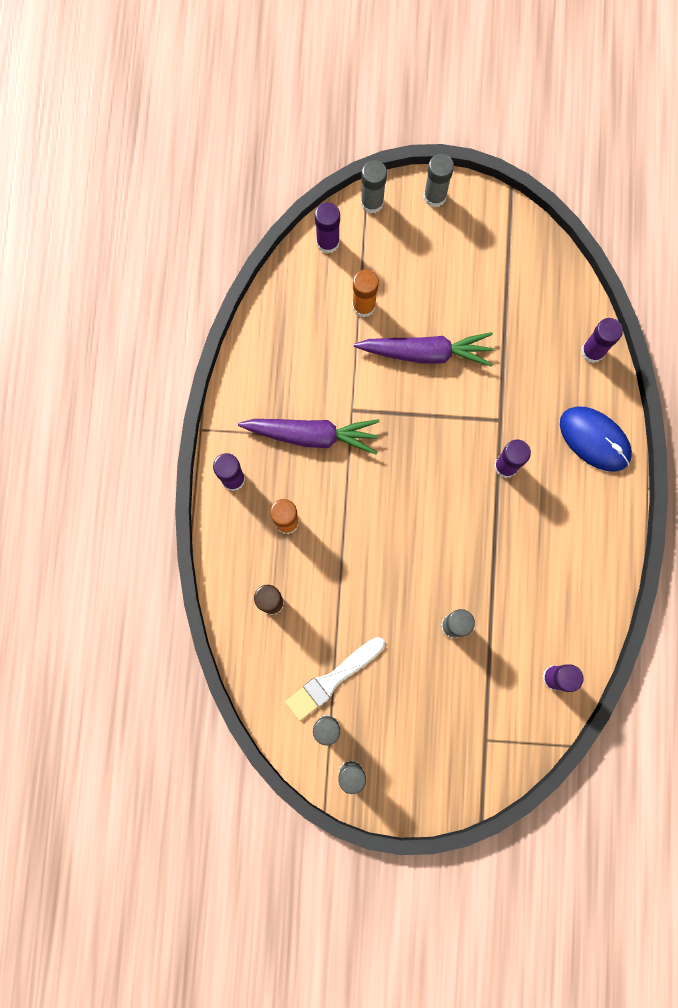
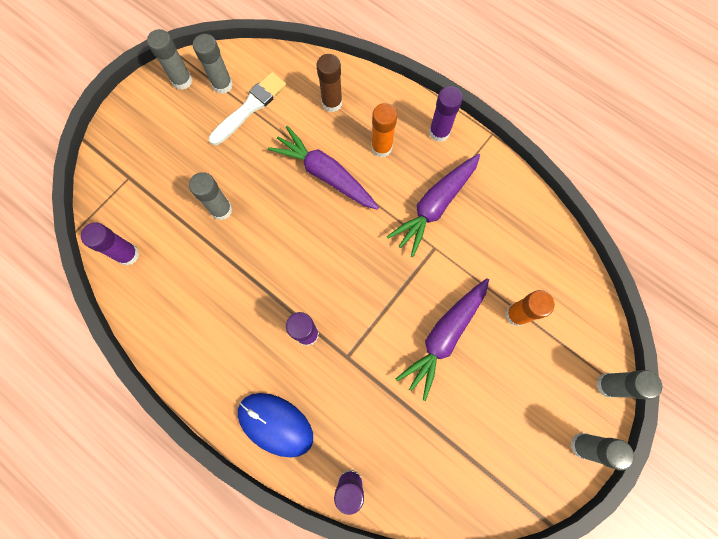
camera: 125 degrees right, 5 degrees down
white brush [285,637,385,721] -> white brush turned 45 degrees clockwise [209,72,286,145]
purple glue stick [315,202,340,254] -> none
blue mouse [560,406,632,472] -> blue mouse turned 45 degrees clockwise [238,393,313,458]
none -> purple carrot [268,126,379,210]

